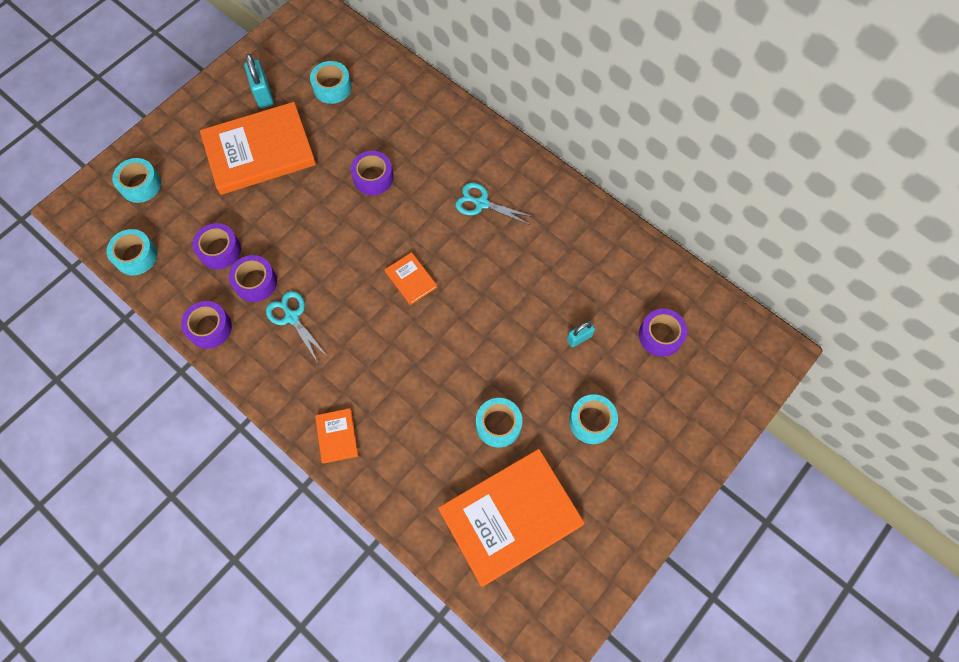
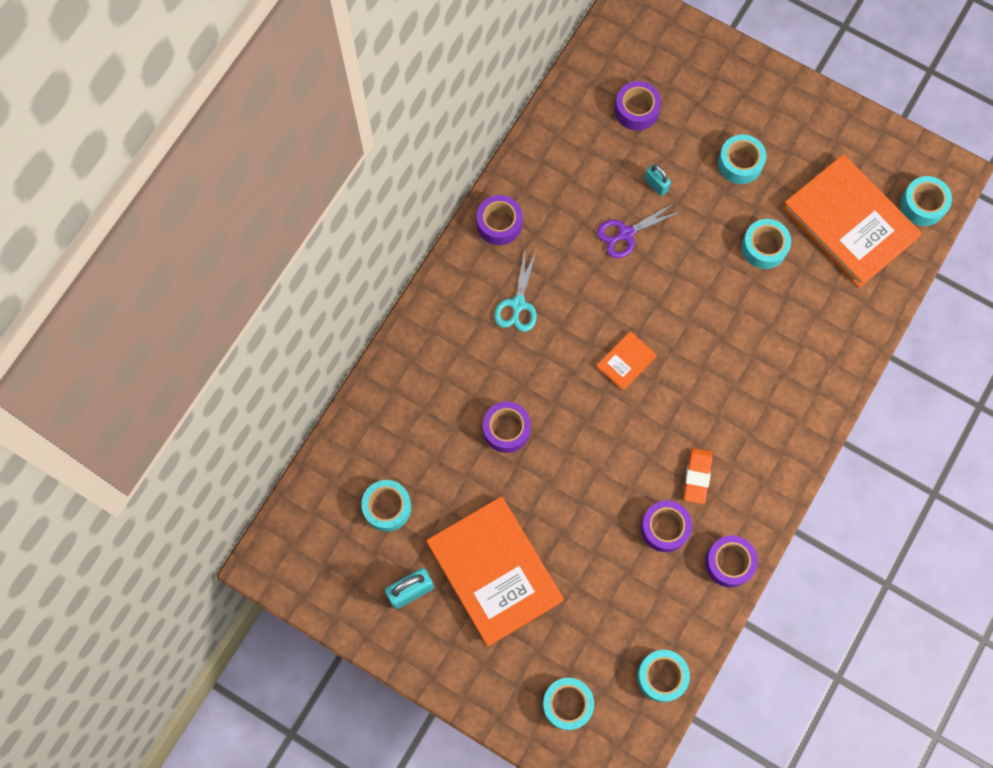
camera: 100 degrees left, 5 degrees up
purple tape [192,223,241,269] -> purple tape moved to [477,195,523,245]
turquoise scissors [266,291,328,361] -> orange eraser [684,448,713,504]
orange book [315,408,358,464] -> none
none -> purple scissors [597,203,680,258]
none -> turquoise tape [900,176,952,226]

